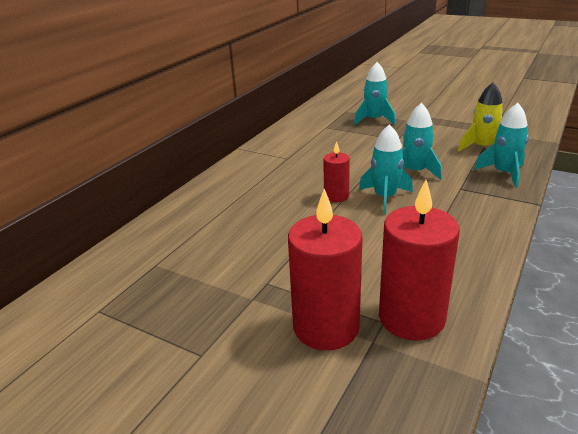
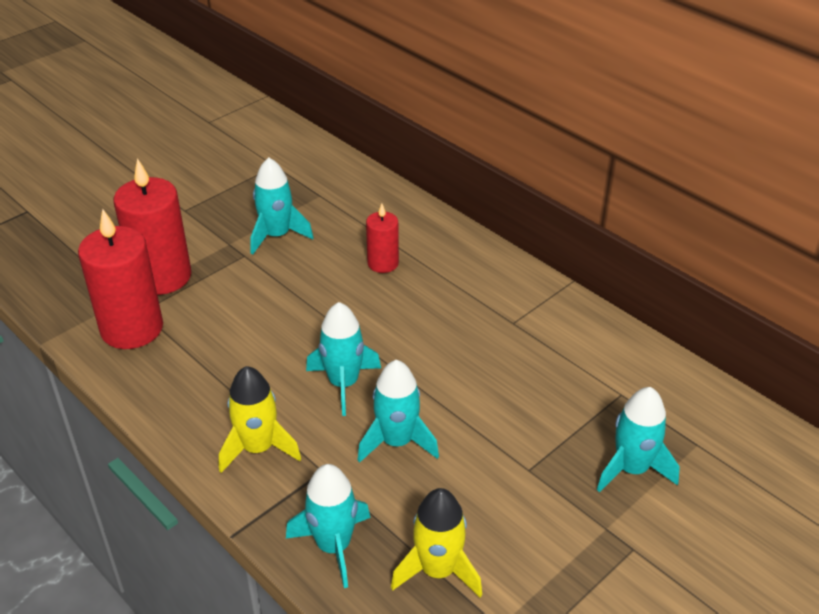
camera: 105 degrees right, 10 degrees up
red candle [323,141,350,202] -> red candle moved to [366,204,399,273]
none -> yellow rocket [219,366,301,473]
none -> turquoise rocket [250,158,314,255]

